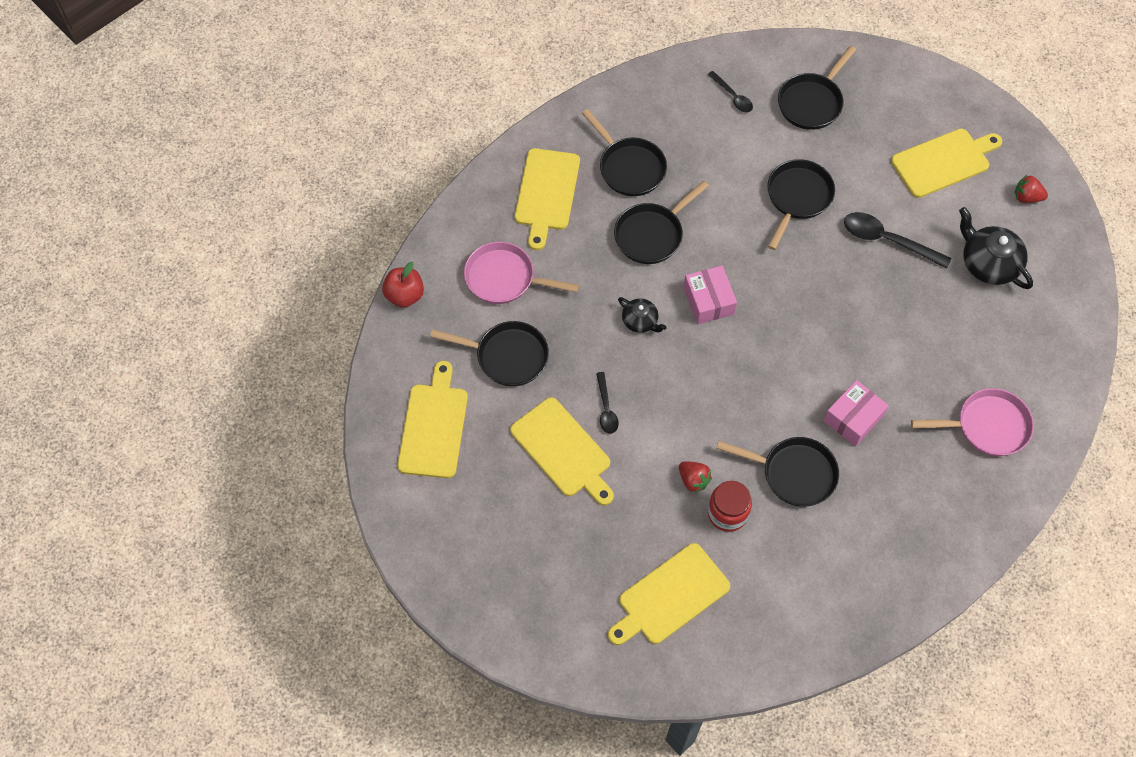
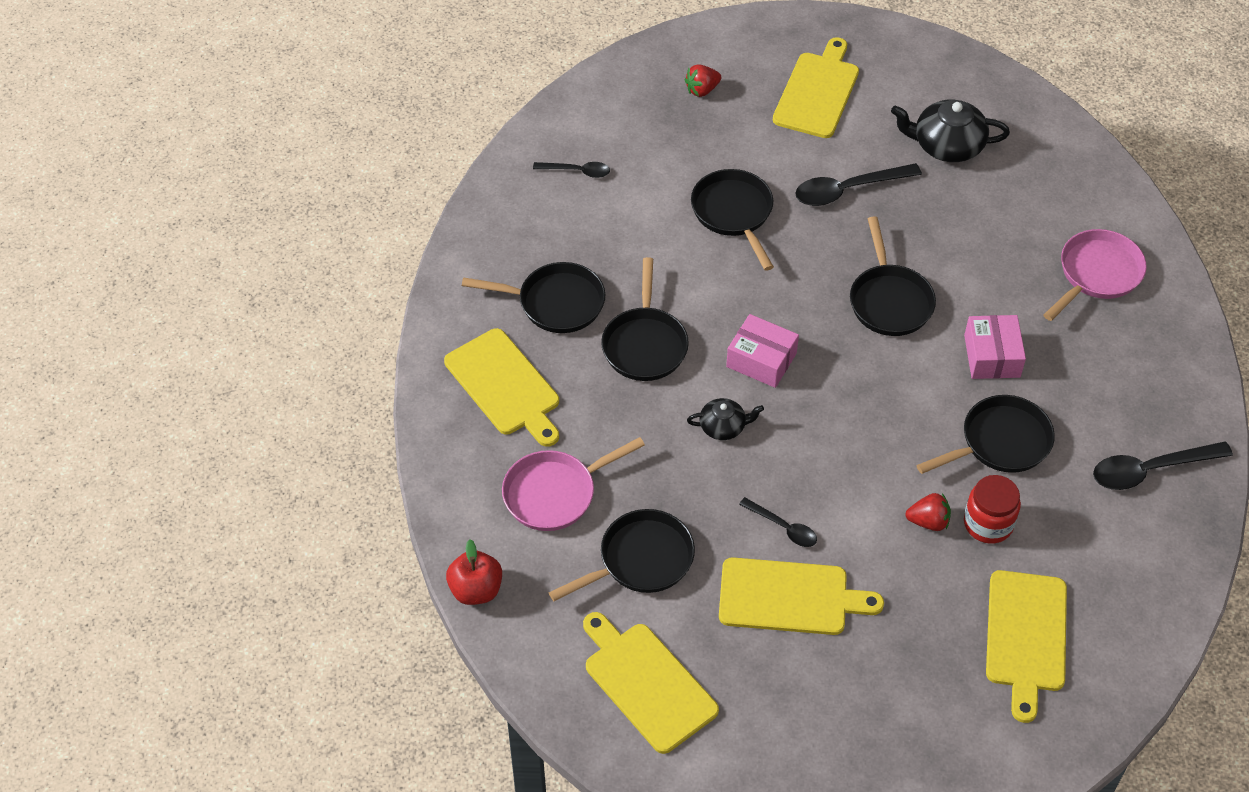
camera: 45 degrees left, 10 degrees down
black pan [778,46,856,130] -> black pan moved to [850,216,936,336]
red strawberry [1015,175,1048,203] -> red strawberry moved to [685,64,721,97]
none -> black spoon [1093,441,1233,490]

